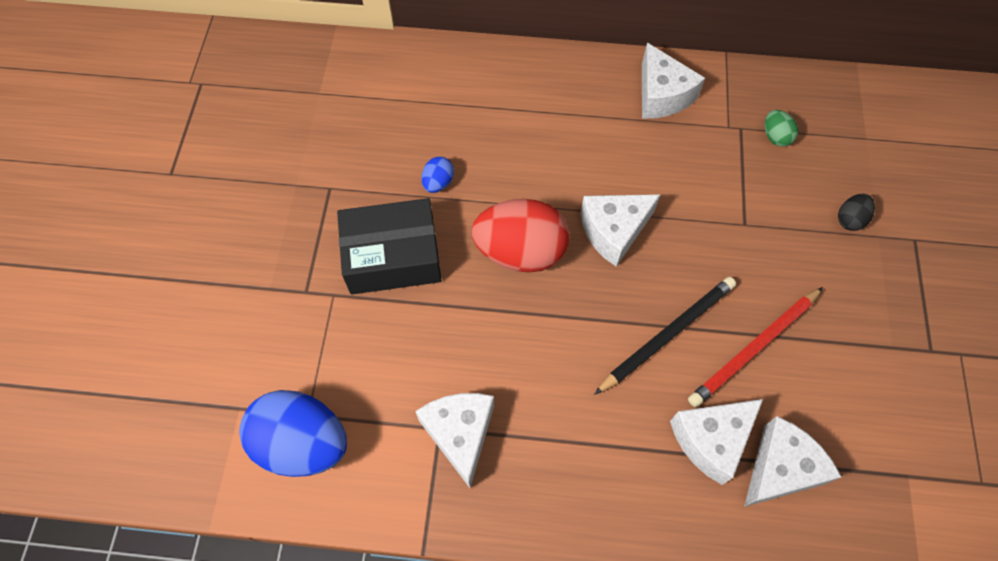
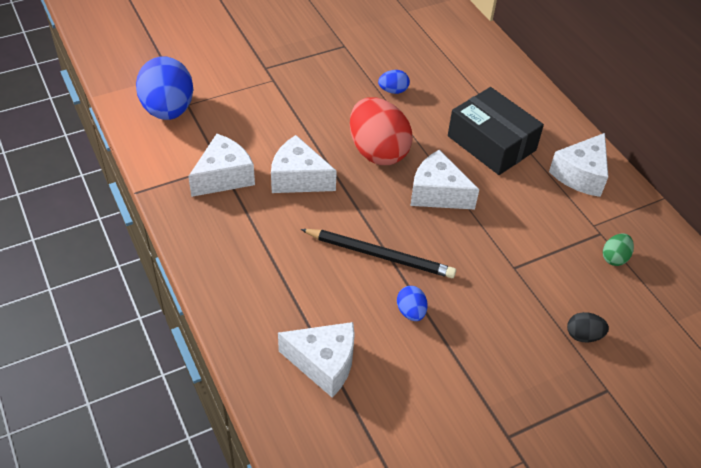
camera: 55 degrees right, 15 degrees down
black box [337,198,442,295] -> black box moved to [448,87,544,175]
white cheese [670,399,763,485] -> white cheese moved to [271,135,337,193]
red pencil [688,287,823,407] -> blue egg [397,286,428,321]

